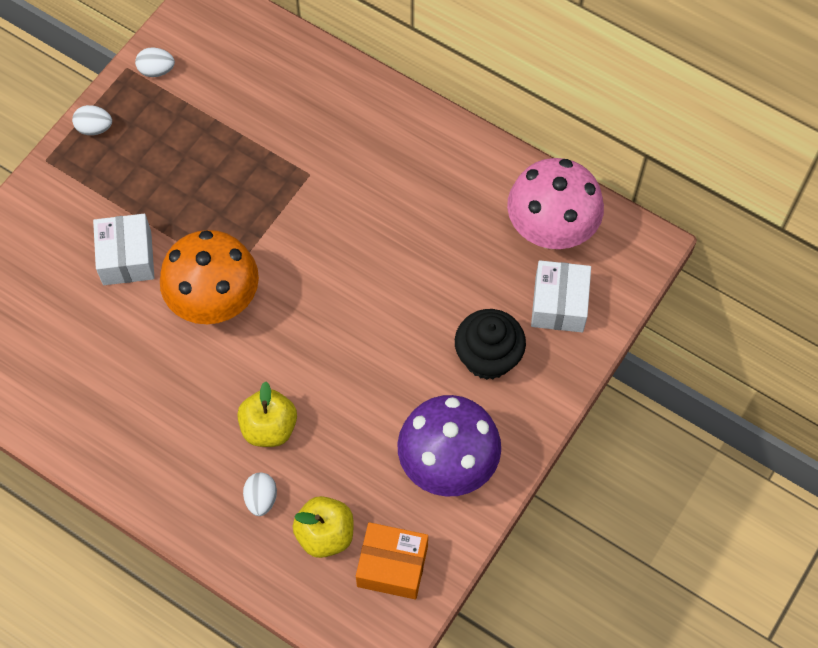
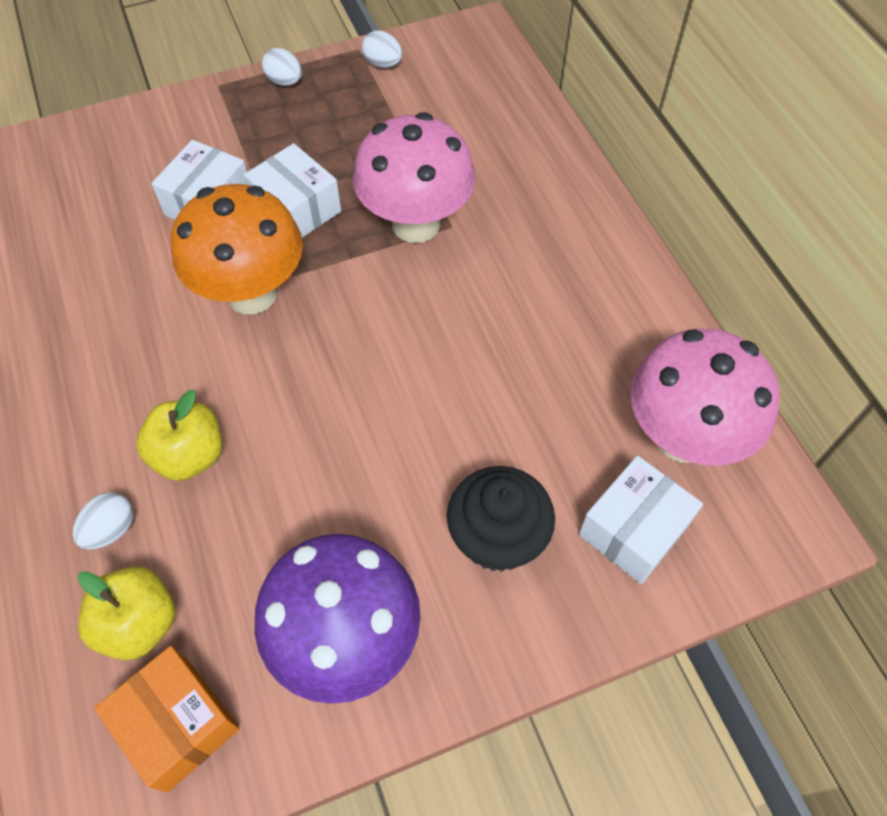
camera: 35 degrees right, 5 degrees down
none -> white box [244,143,341,238]
none -> pink mushroom [353,112,476,243]

